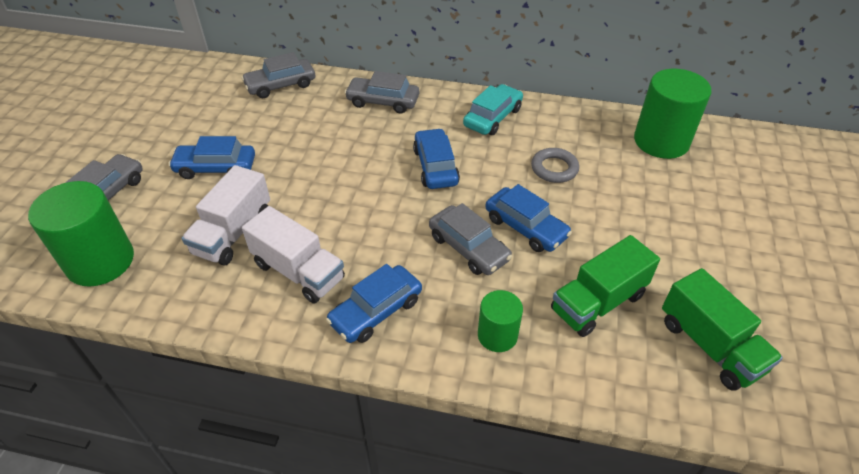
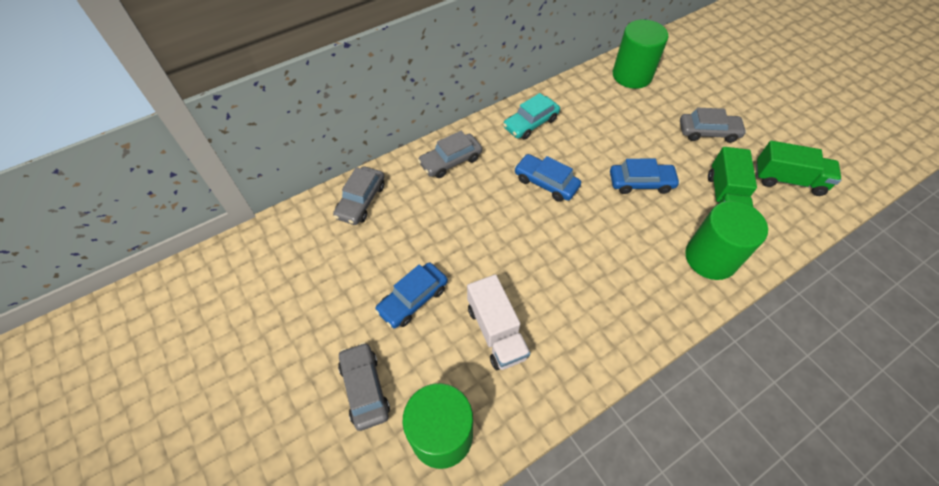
camera: 45 degrees left, 10 degrees up
white truck [242,206,345,304] -> none
blue car [326,264,422,343] -> none
grey car [429,203,512,275] -> grey car moved to [680,108,747,143]
turquoise car [463,84,523,135] -> turquoise car turned 120 degrees counterclockwise [503,93,560,140]
green cylinder [478,290,523,352] -> green cylinder [685,201,768,280], size x1.79
grey ring [531,148,579,183] -> none

